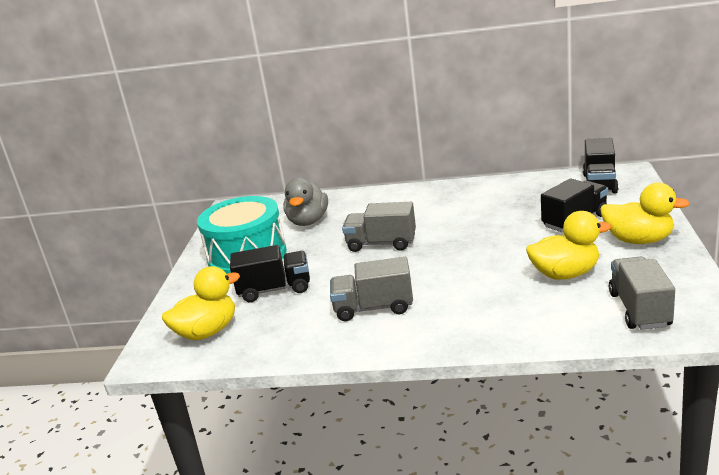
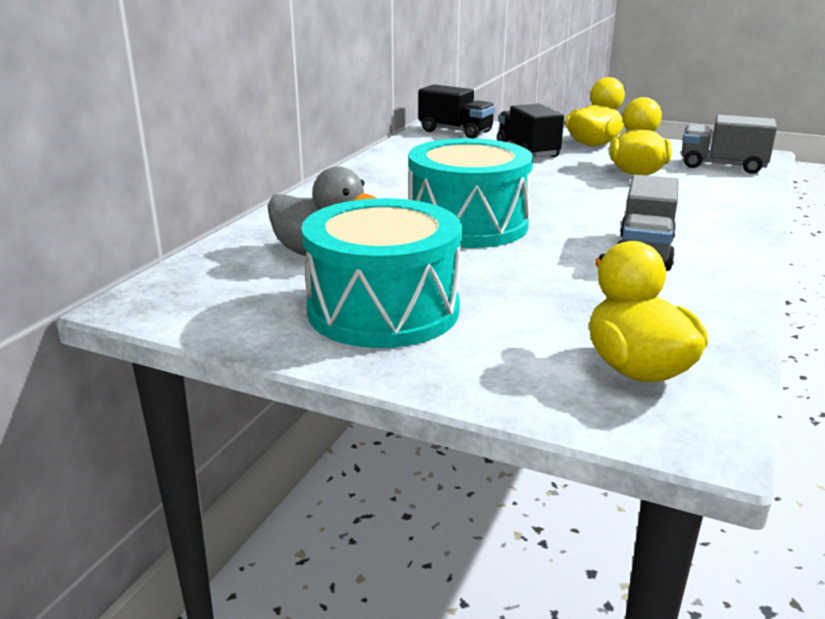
camera: 75 degrees left, 0 degrees up
black truck [230,245,310,302] -> none
grey truck [342,202,416,252] -> turquoise drum [408,138,533,248]

